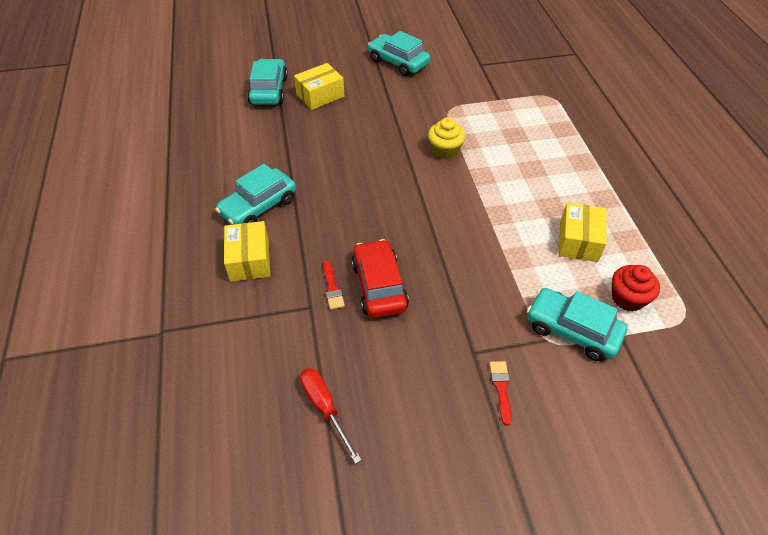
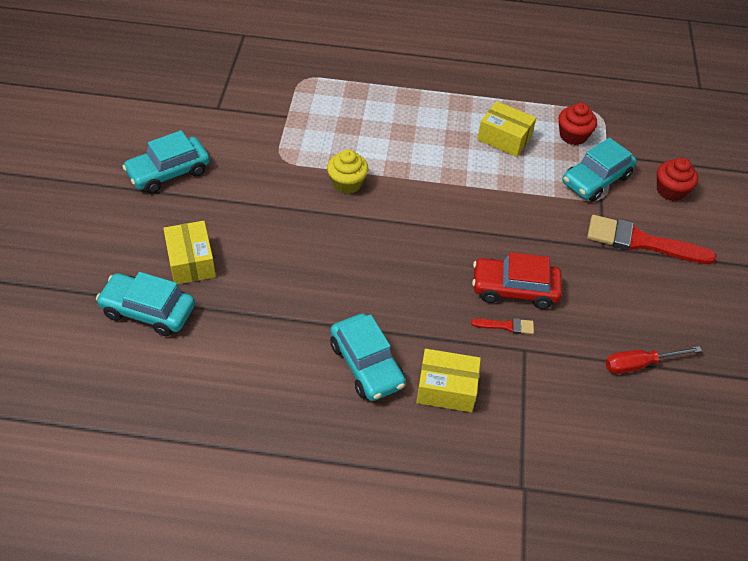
camera: 75 degrees left, 0 degrees up
red brush [489,361,512,426] -> red brush [587,215,716,264], size x2.19
none -> red cupcake [657,158,698,201]

